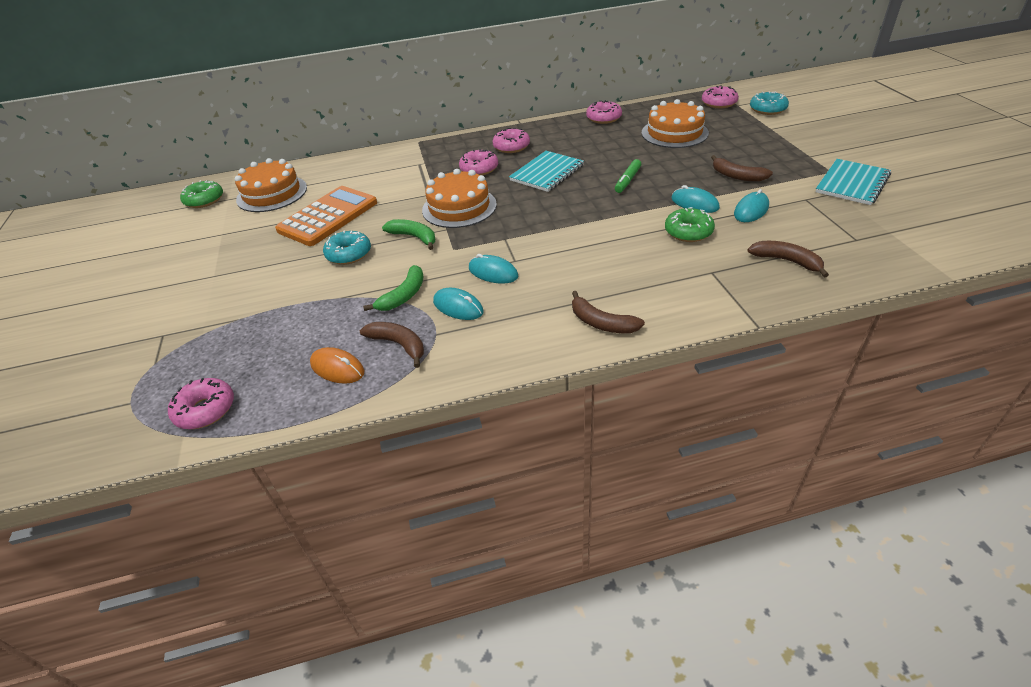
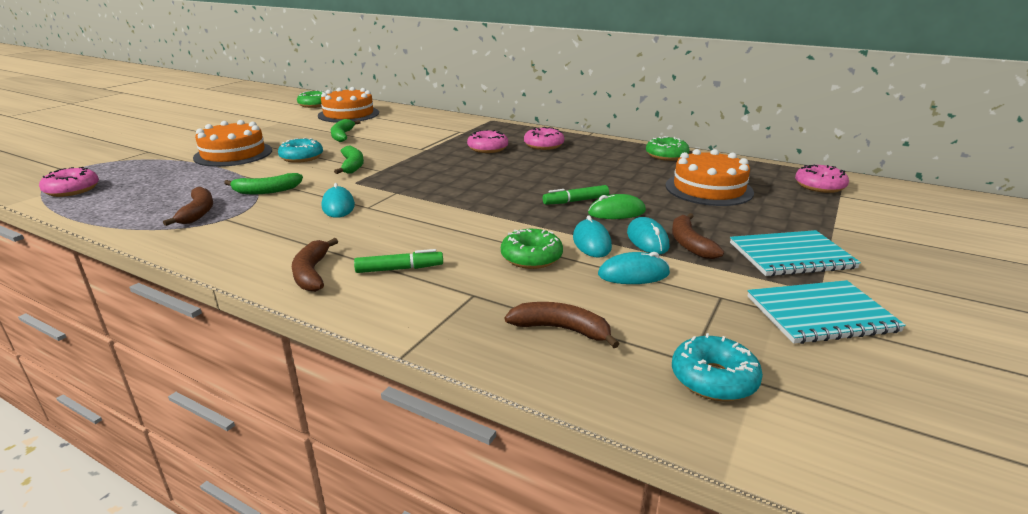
camera: 40 degrees right, 15 degrees down
orange calculator [275,186,377,246] -> green banana [330,119,361,142]
orange mouse [310,347,364,384] -> none
orange cake [422,169,497,228] -> orange cake moved to [193,120,272,167]
turquoise mouse [433,288,483,320] -> turquoise mouse moved to [627,217,670,254]
turquoise notebook [509,151,584,192] -> turquoise notebook moved to [730,230,861,276]
pink donut [586,100,622,124] -> green donut [646,136,690,161]
brown banana [747,241,829,277] -> brown banana turned 60 degrees counterclockwise [505,302,619,348]
turquoise donut [750,91,789,115] -> turquoise donut moved to [672,333,763,401]
none -> green marker [354,249,443,273]
none -> green mouse [588,194,646,219]

